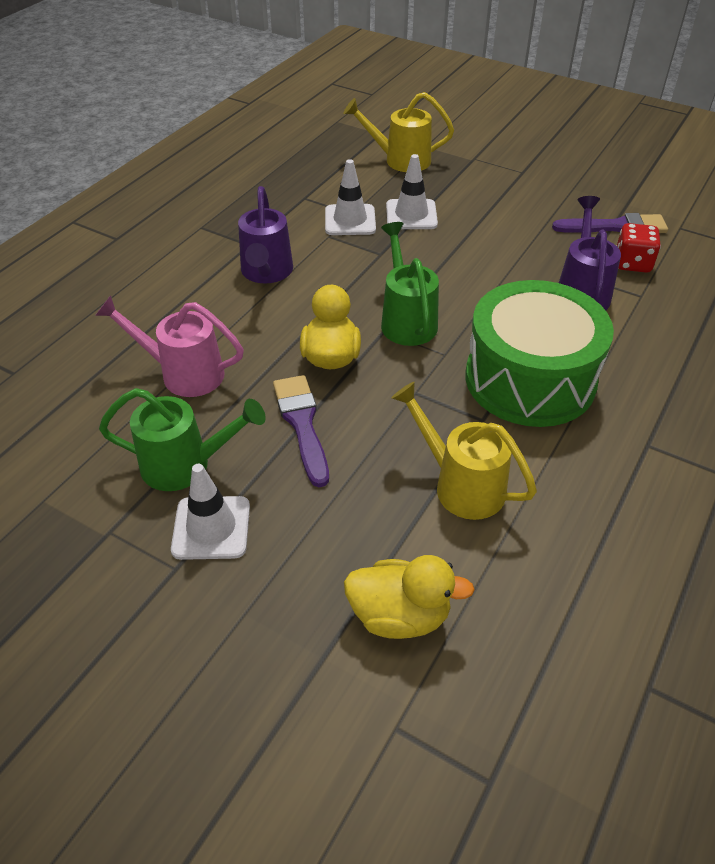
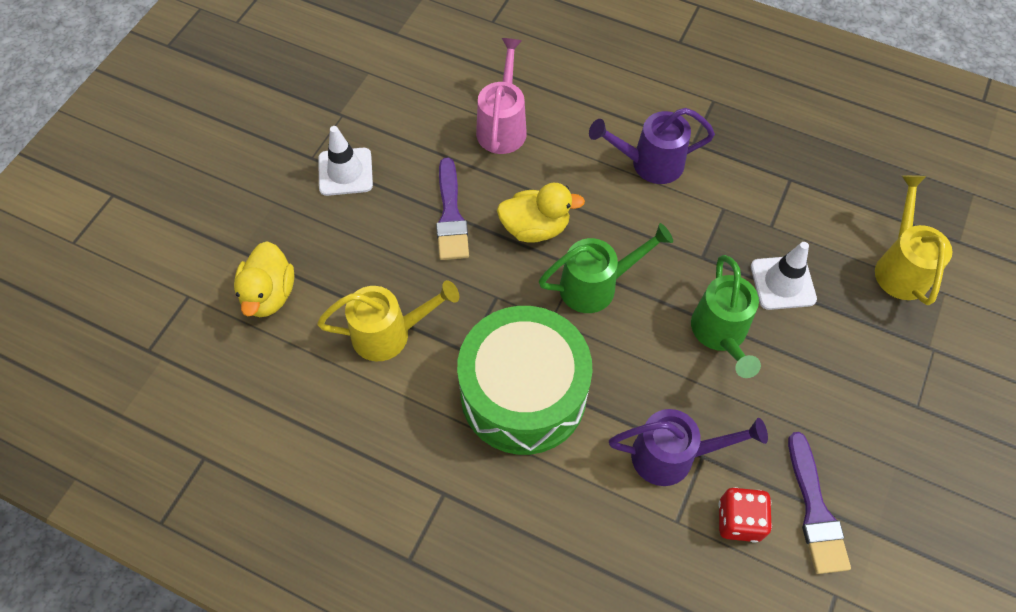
camera: 85 degrees right, 15 degrees up
green watering can [99,388,266,491] -> green watering can moved to [691,255,761,378]
purple brush [273,375,329,487] -> purple brush turned 105 degrees clockwise [436,157,469,260]
white traffic cone [325,159,376,235] -> none
yellow watering can [391,382,537,520] -> yellow watering can turned 45 degrees clockwise [317,280,459,361]

